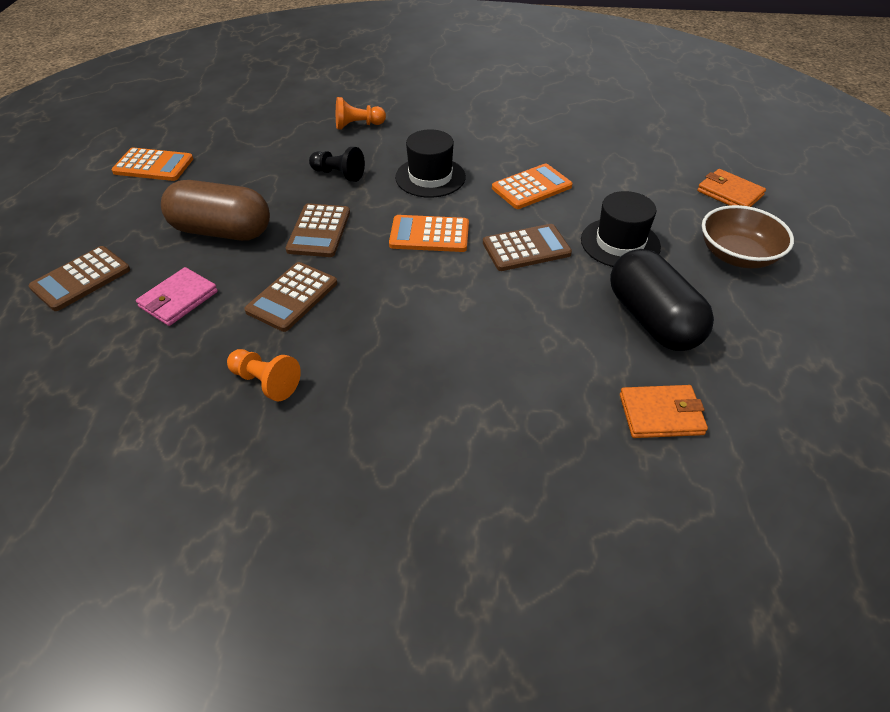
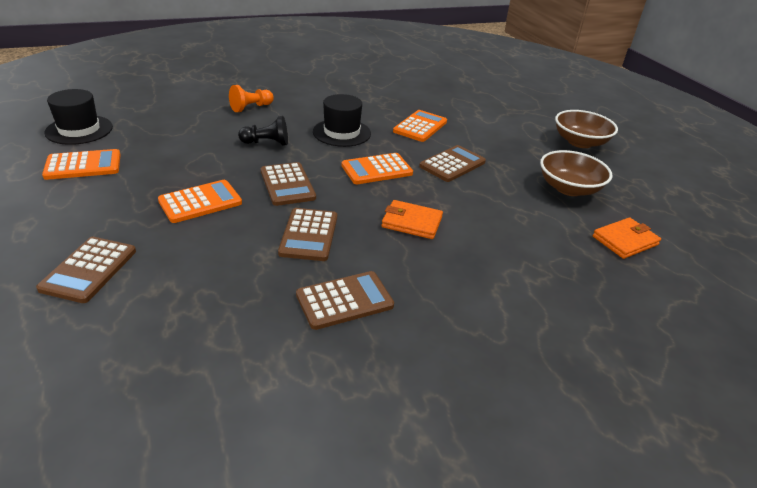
camera: 30 degrees left, 10 degrees down
pink wallet [136,267,218,326] -> none
brown capsule [161,180,270,241] -> orange calculator [158,180,242,223]
orange pawn [227,349,301,402] -> brown calculator [296,271,394,330]
black hat [581,191,661,267] -> black hat moved to [44,89,113,145]
black capsule [610,249,714,351] -> brown bowl [540,150,612,196]
orange wallet [697,169,766,207] -> orange wallet moved to [382,200,443,239]

